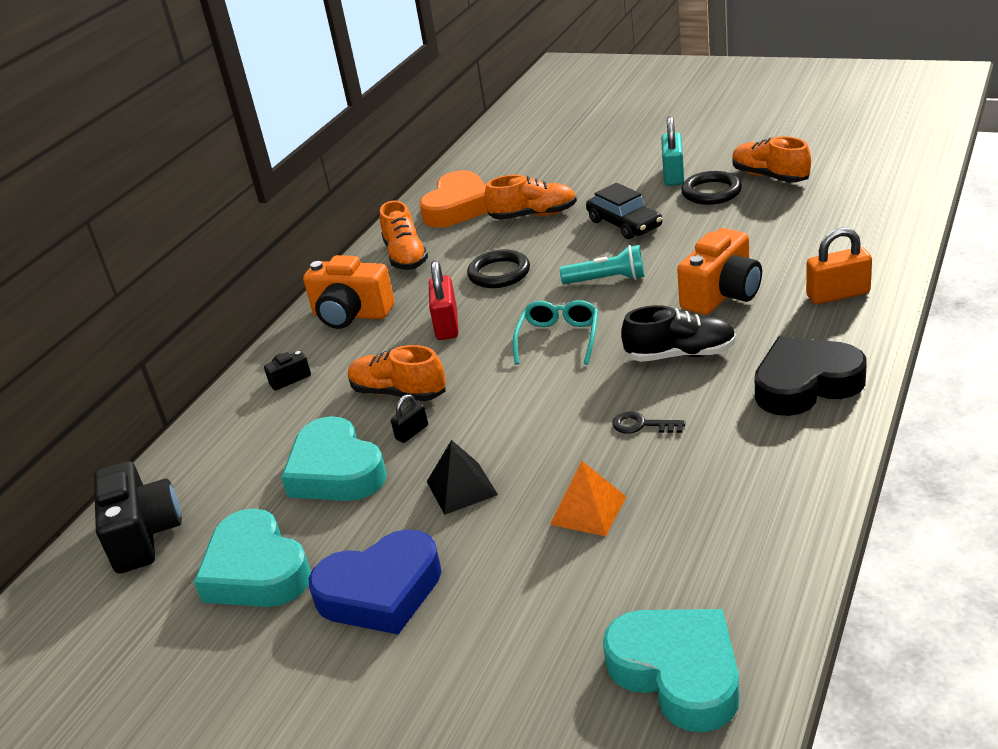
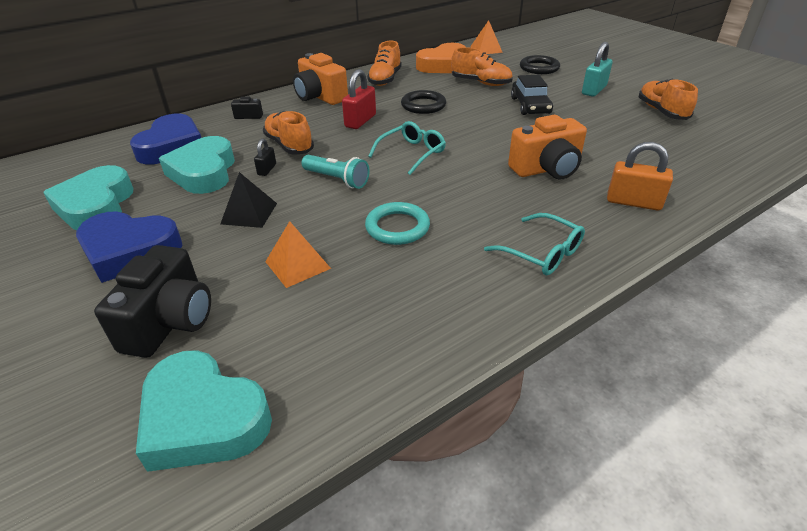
camera: 25 degrees right, 5 degrees up
black camera [94,461,182,574] -> black camera moved to [94,245,211,358]
black padlock [391,394,428,443] -> black padlock turned 60 degrees counterclockwise [254,139,276,176]
turquoise flashlight [560,245,645,284] -> turquoise flashlight moved to [302,155,370,189]
turquoise heart [603,609,739,732] -> turquoise heart turned 135 degrees clockwise [136,350,272,472]
black key [612,412,685,434] -> turquoise ring [365,202,430,245]
black shoe [621,305,736,362] -> none
black ring [681,171,742,205] -> black ring moved to [520,55,560,74]
black heart [755,336,867,416] -> turquoise glasses [484,213,585,275]
none -> blue heart [130,114,201,164]
none -> orange pyramid [470,20,503,54]

